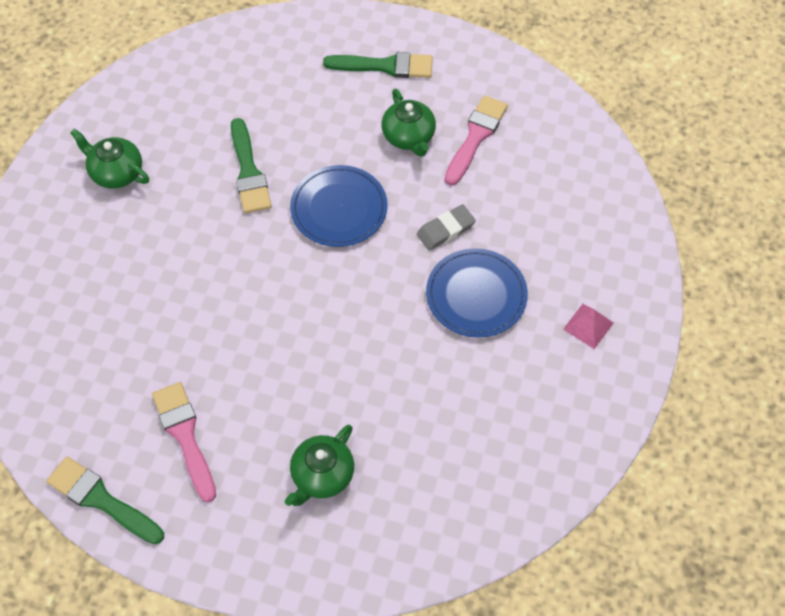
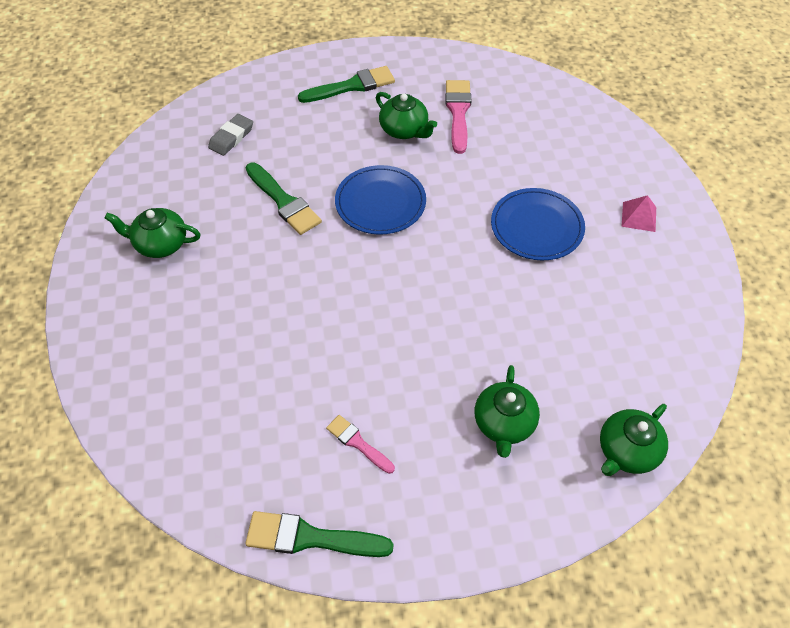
camera: 25 degrees left, 5 degrees down
pink brush [152,382,216,502] -> pink brush [326,415,395,474], size x0.60
grey eraser [417,205,476,250] -> grey eraser moved to [208,114,253,156]
none -> green teapot [600,404,668,476]

